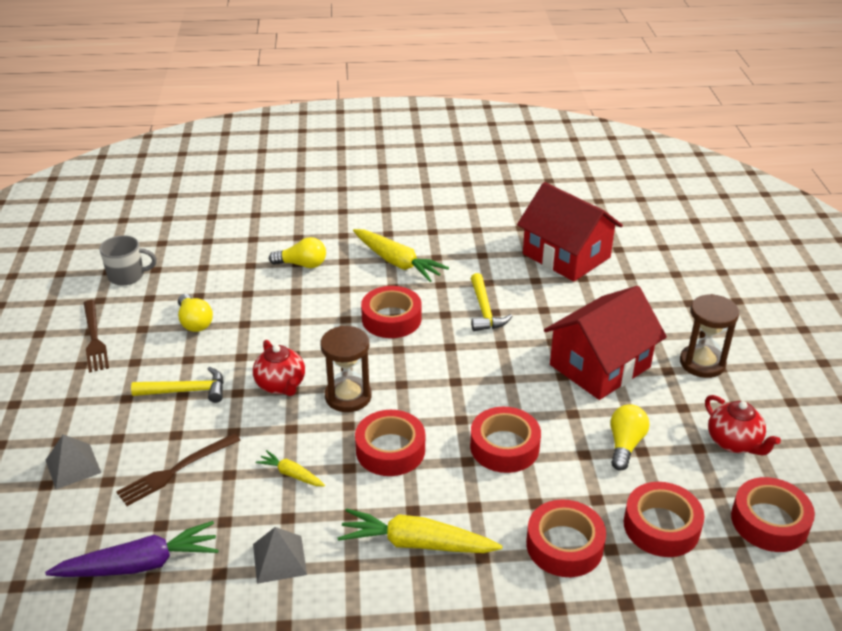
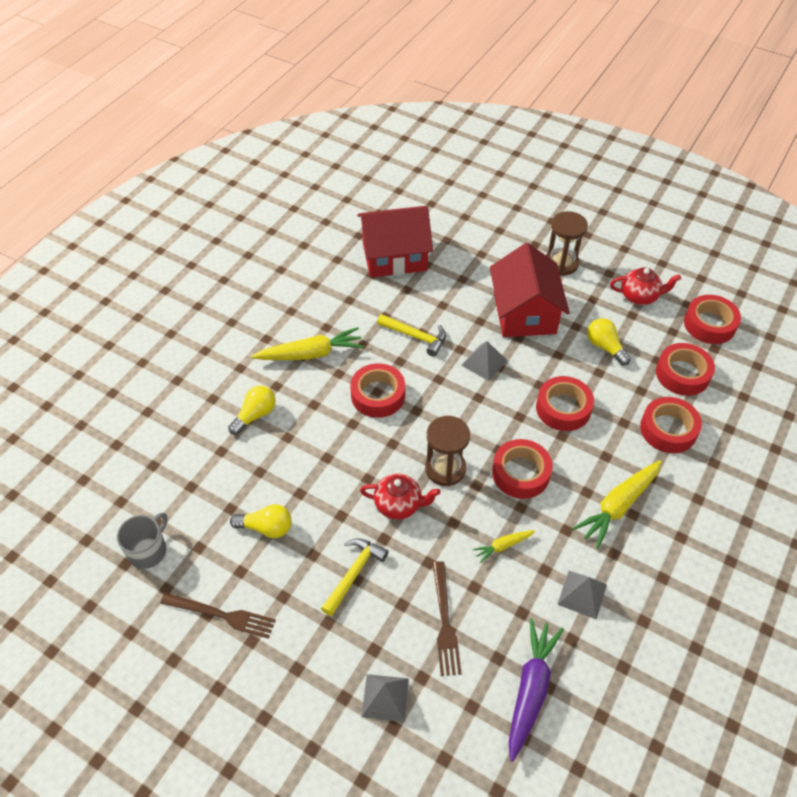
camera: 55 degrees left, 15 degrees up
none -> grey pyramid [461,341,507,381]

